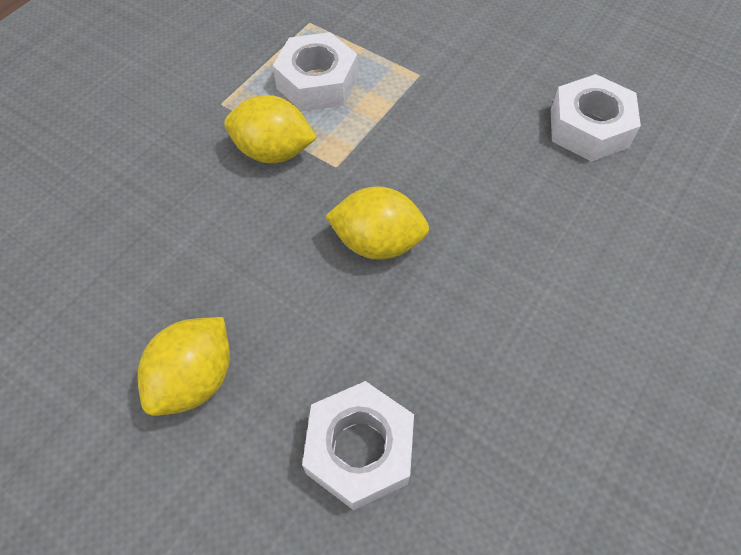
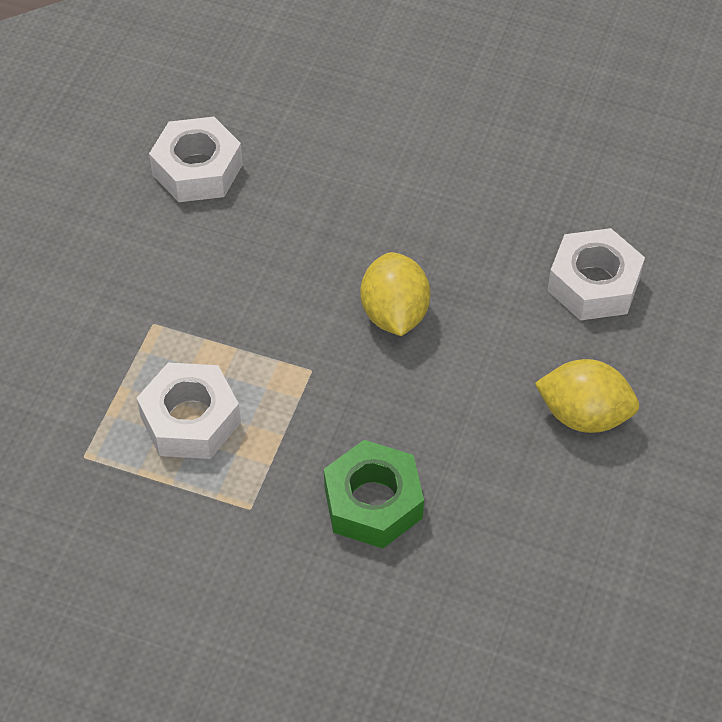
camera: 105 degrees left, 5 degrees down
yellow lemon [224,95,317,163] -> none
none -> green nut [324,440,424,548]

